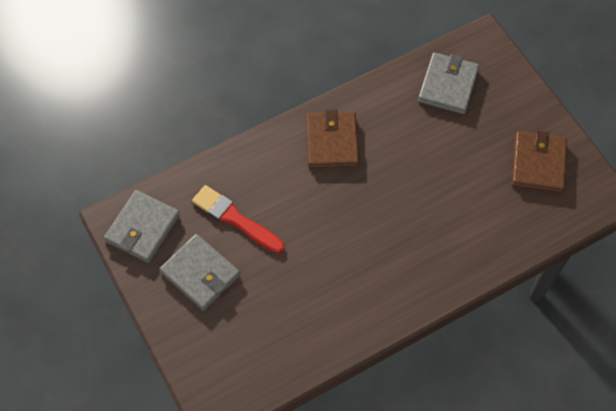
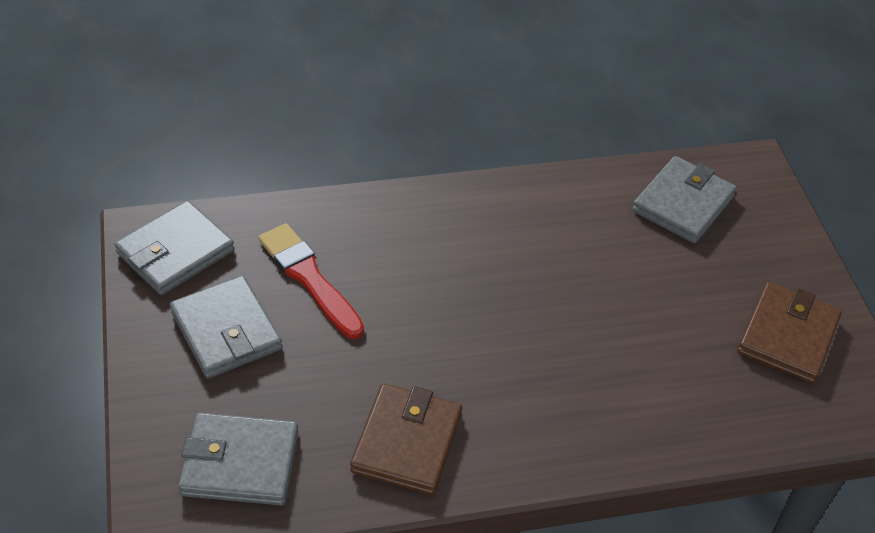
camera: 15 degrees right, 15 degrees down
brown wallet [306,110,359,168] -> brown wallet moved to [350,384,462,495]
none -> grey wallet [178,413,298,505]

